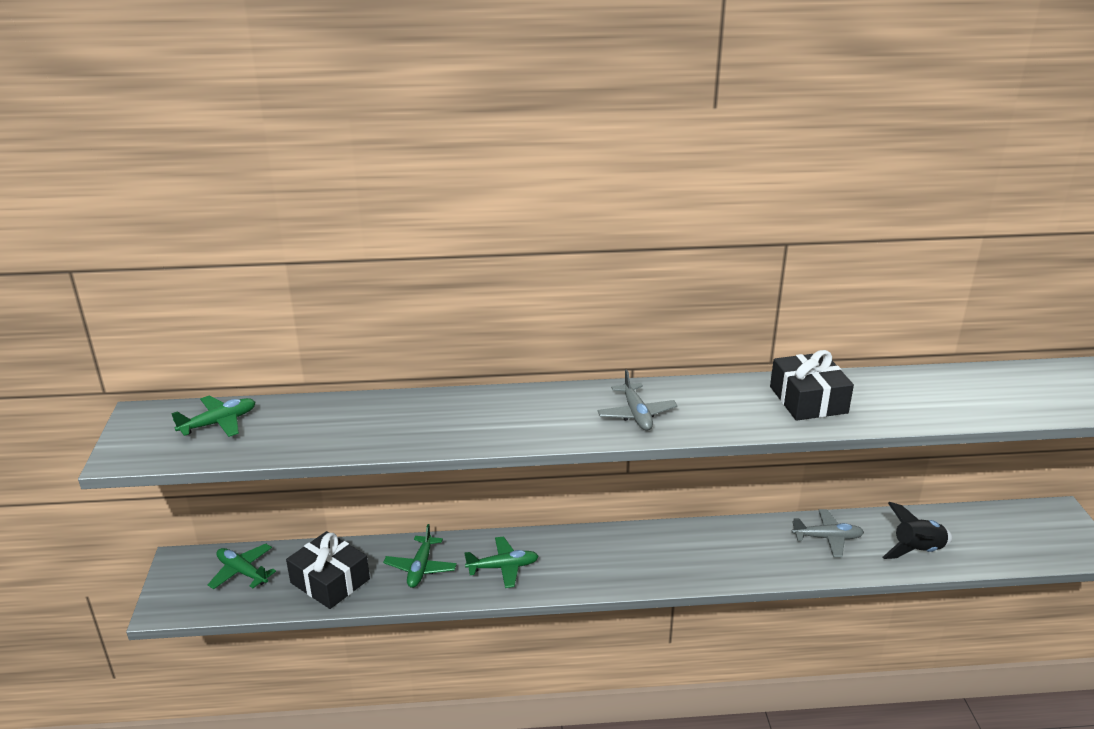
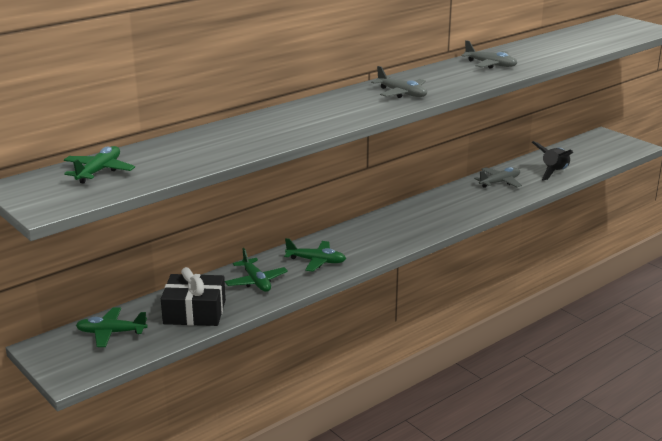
camera: 35 degrees left, 5 degrees down
green plane [464,536,539,588] -> green plane turned 60 degrees clockwise [284,238,346,272]
black gift [770,350,854,421] -> grey plane [461,40,517,69]

